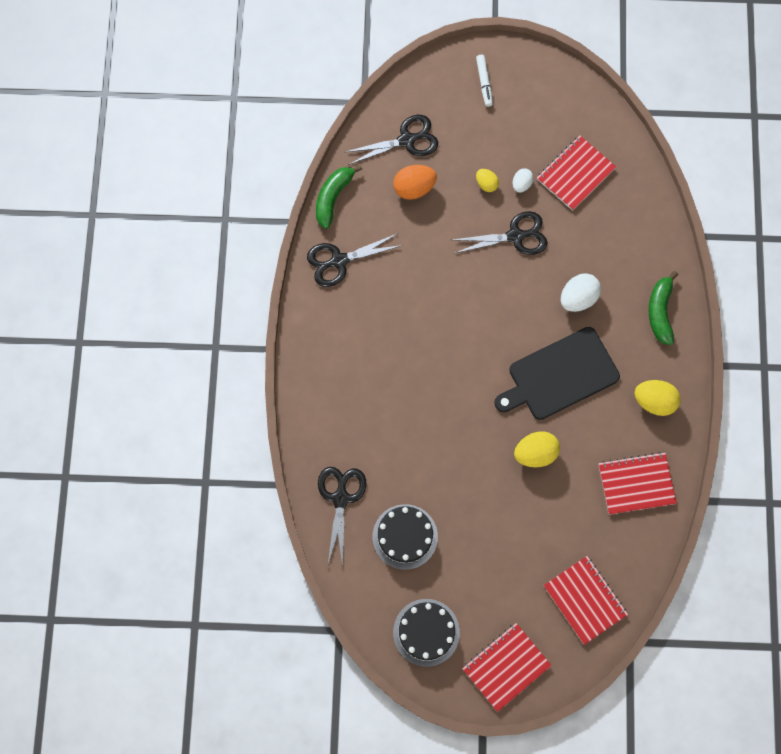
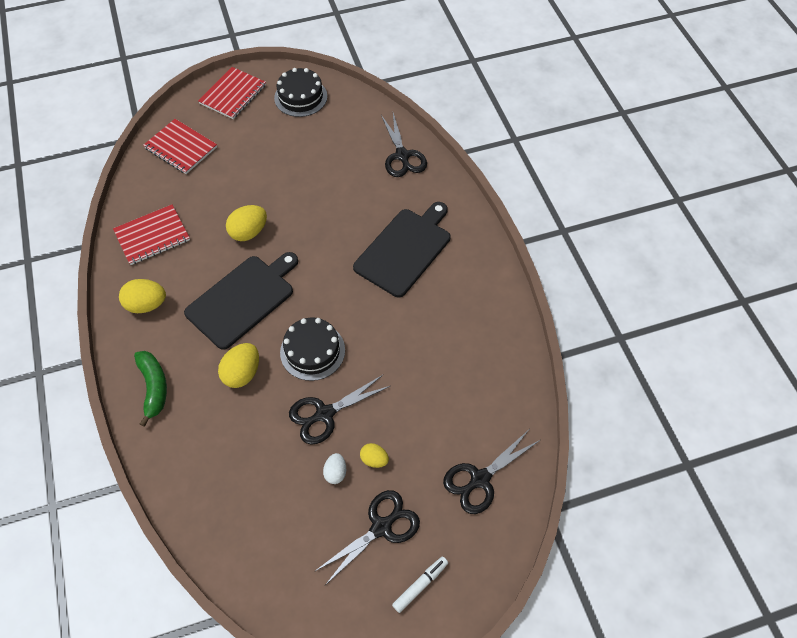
camera: 160 degrees right, 15 degrees down
black scissors [307,234,403,287] -> black scissors moved to [314,490,420,585]
green banana [316,165,362,229] -> none
black cake [373,504,438,570] -> black cake moved to [280,317,345,381]
orange egg [393,165,437,200] -> none
white marker [476,55,493,107] -> white marker turned 75 degrees clockwise [392,556,448,613]
red notebook [537,136,616,211] -> none
white egg [561,273,601,312] -> yellow egg [218,343,259,388]
none -> black cutting board [353,202,450,297]

